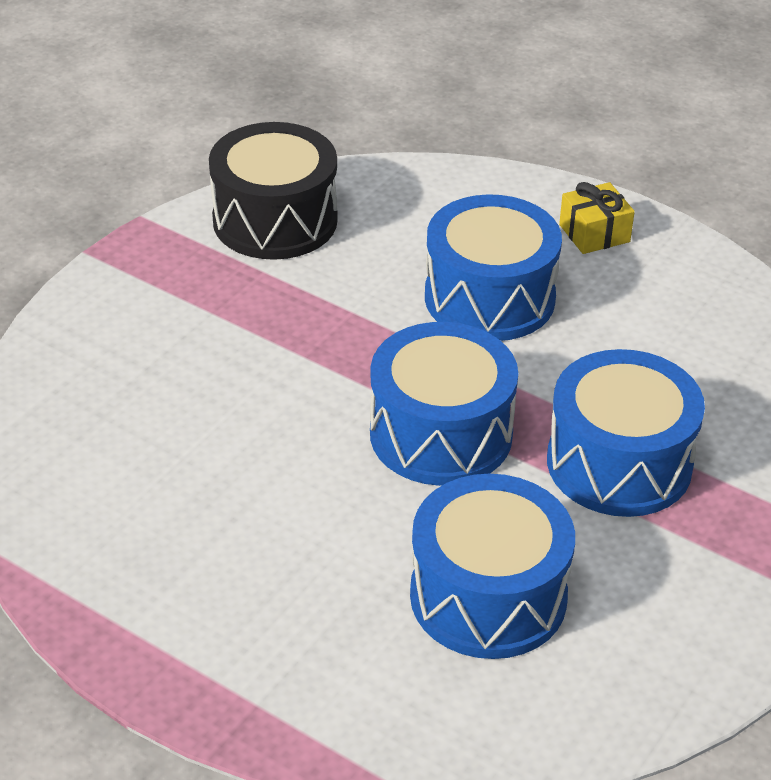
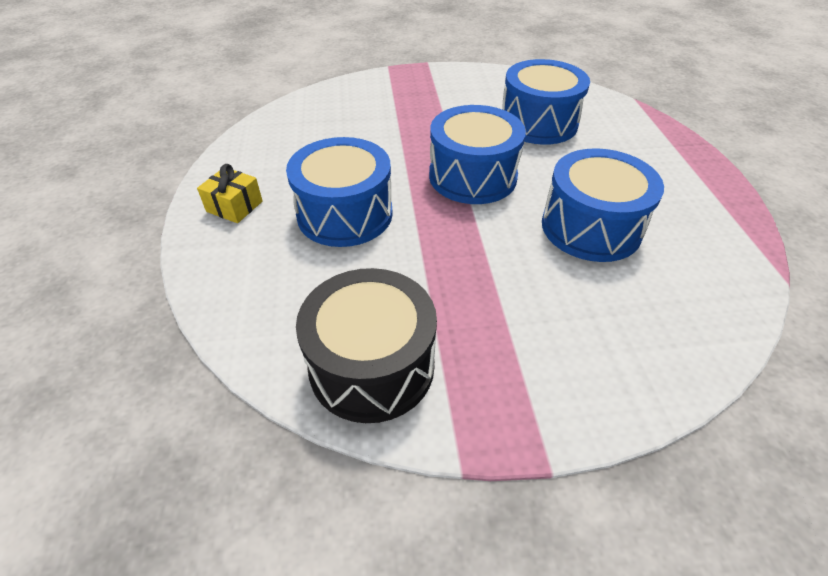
camera: 130 degrees left, 5 degrees up
blue drum [547,349,705,517] -> blue drum moved to [542,148,664,262]

